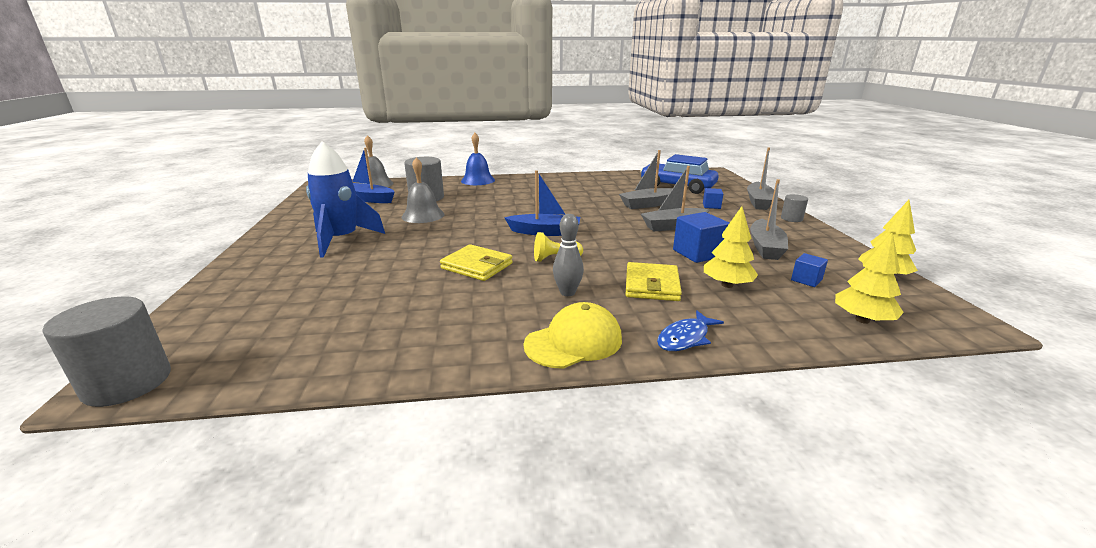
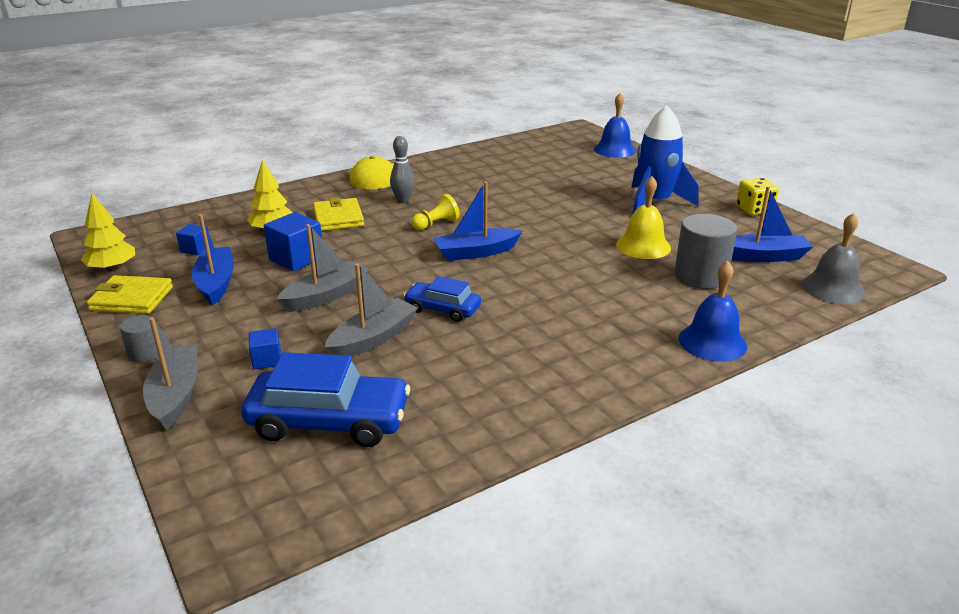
camera: 155 degrees right, 5 degrees up
grey cylinder [42,297,171,407] -> none
grey bell [402,157,445,223] -> yellow bell [616,176,671,259]
yellow wallet [440,244,513,281] -> yellow wallet moved to [87,275,173,314]
blue fish [657,310,724,351] -> none
grey boat [750,179,788,260] -> blue boat [192,214,234,305]
yellow tree [835,232,904,324] -> none
none -> blue car [404,276,481,322]
none -> blue bell [594,93,636,158]
none -> yellow dice [736,178,779,216]

